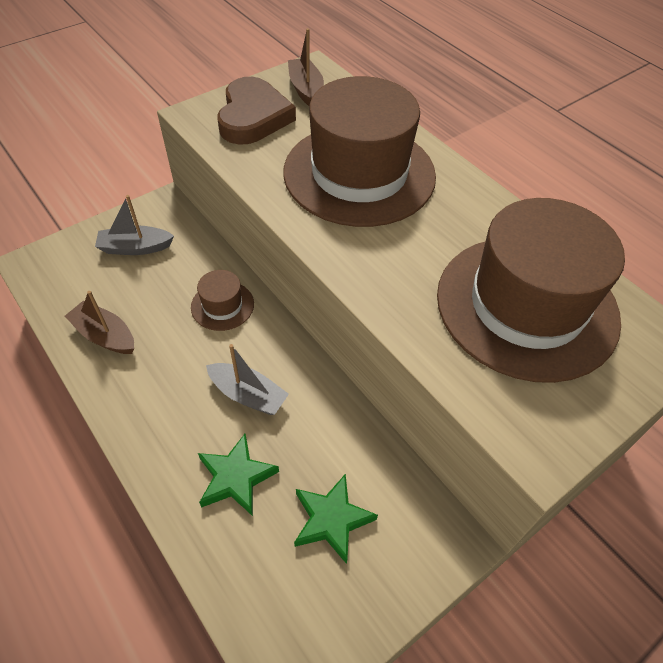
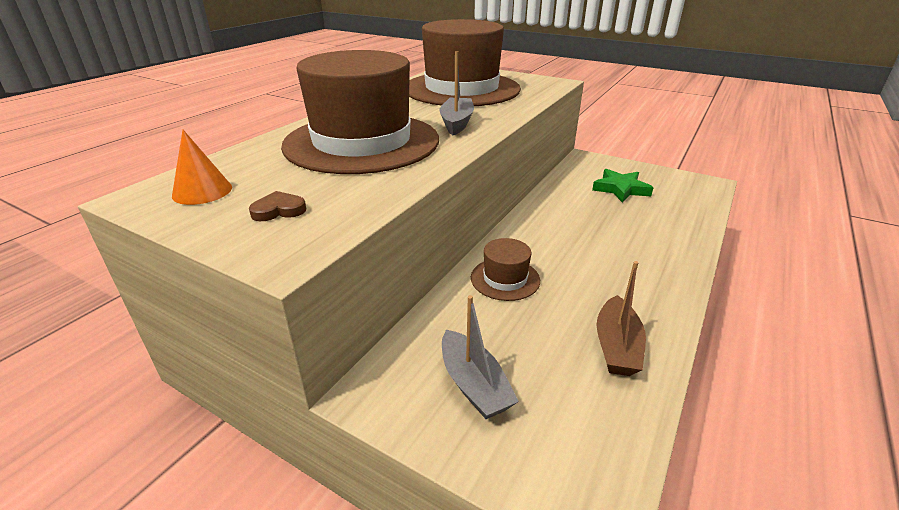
camera: 110 degrees left, 20 degrees down
green star [198,434,279,516] -> none
grey boat [206,344,289,415] -> grey boat moved to [439,51,474,135]
brown heart [217,77,296,145] -> brown heart [249,191,306,221], size x0.41
brown boat [288,28,324,106] -> orange cone [172,130,232,205]

